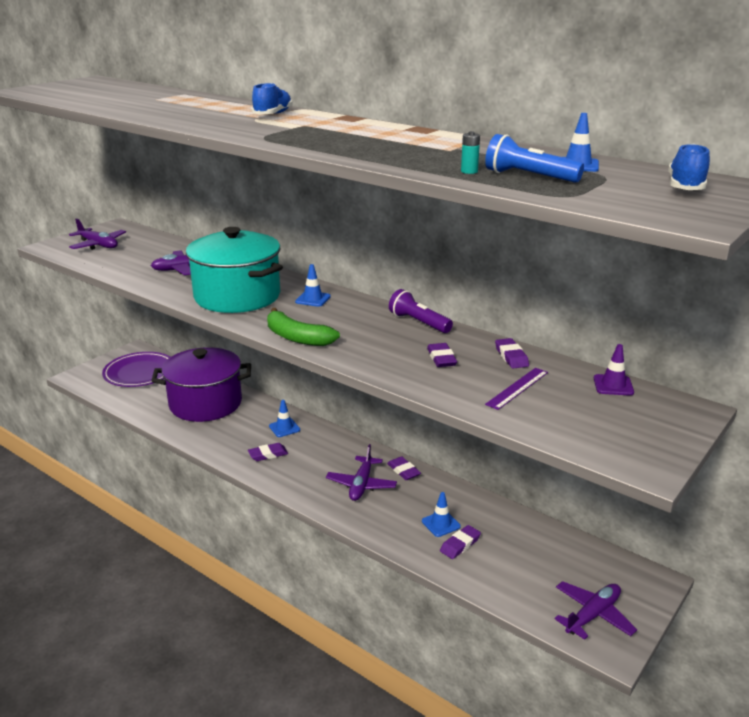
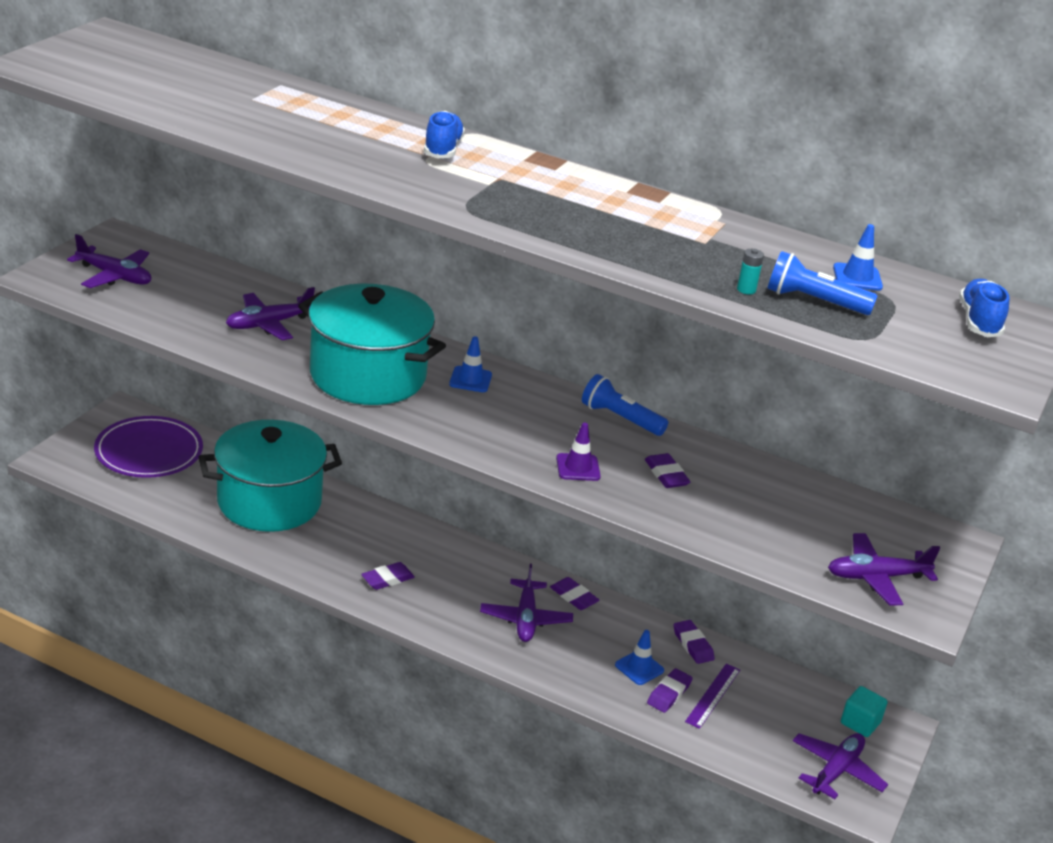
camera: 15 degrees left, 5 degrees up
purple pot [151,347,251,422] -> turquoise pot [199,420,342,532]
green banana [267,308,340,346] -> none
blue traffic cone [269,400,300,437] -> none
purple flashlight [389,289,453,333] -> blue flashlight [582,374,668,436]
purple ruler [485,368,548,410] -> purple ruler moved to [685,664,740,729]
purple eraser [495,338,529,368] -> purple eraser moved to [674,620,715,664]
purple traffic cone [594,344,634,396] -> purple traffic cone moved to [556,423,601,481]
none -> purple plane [828,533,940,605]
none -> turquoise cube [841,686,888,737]

